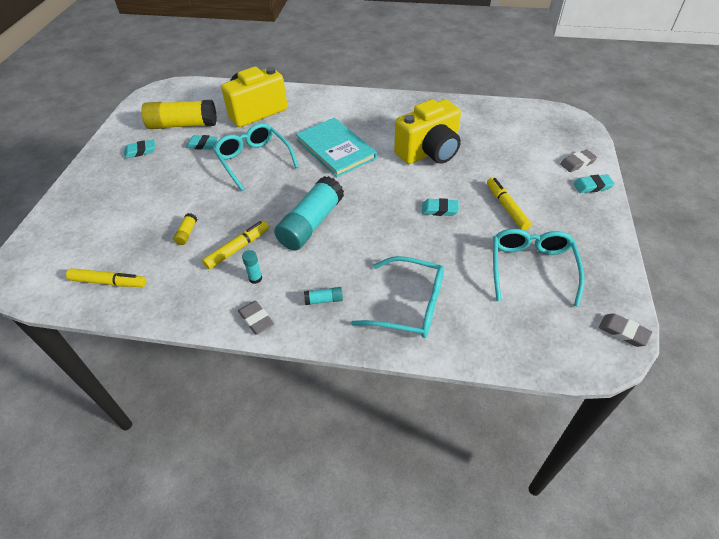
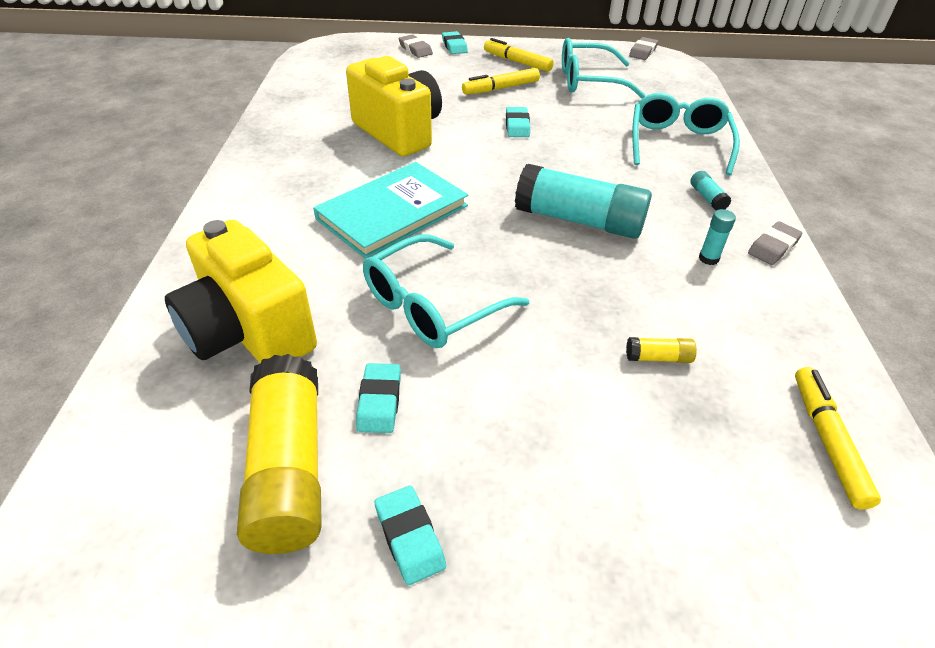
camera: 100 degrees left, 5 degrees down
yellow marker [202,221,269,269] -> yellow marker moved to [484,38,554,72]

